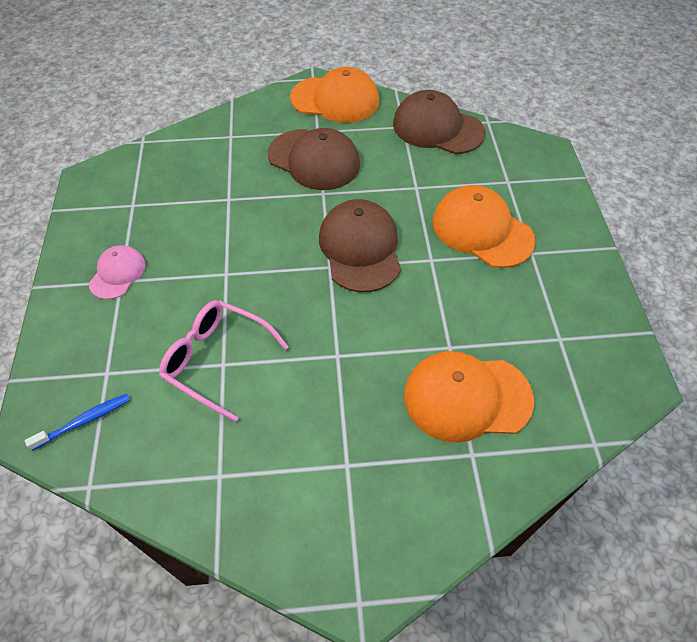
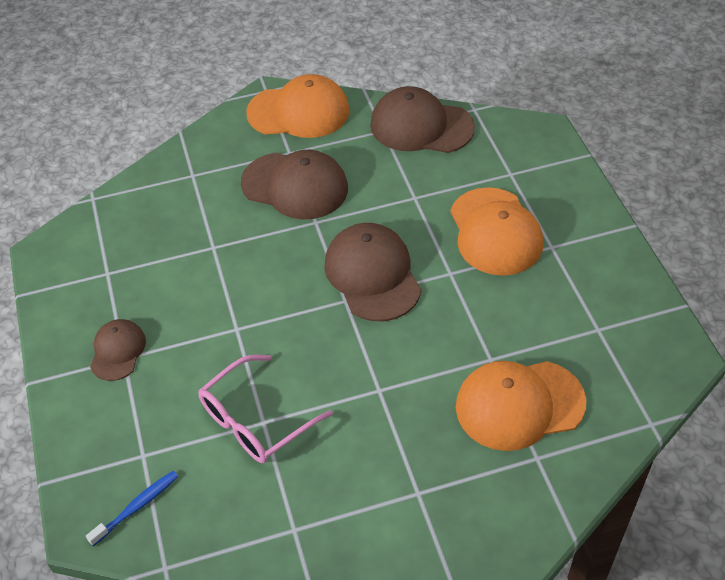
camera: 10 degrees left, 5 degrees down
pink cap [89,245,146,299] -> brown cap [90,319,146,381]
pink glasses [159,300,289,422] -> pink glasses turned 60 degrees counterclockwise [199,355,333,463]
orange cap [433,185,536,268] -> orange cap turned 135 degrees counterclockwise [450,187,543,276]

